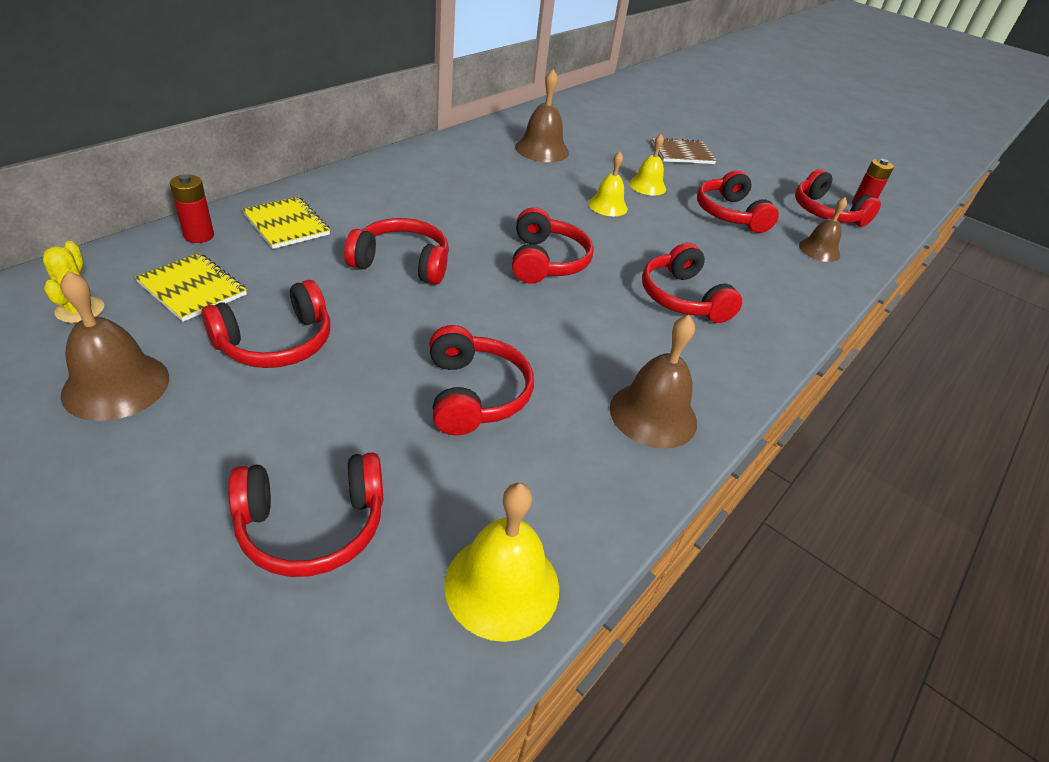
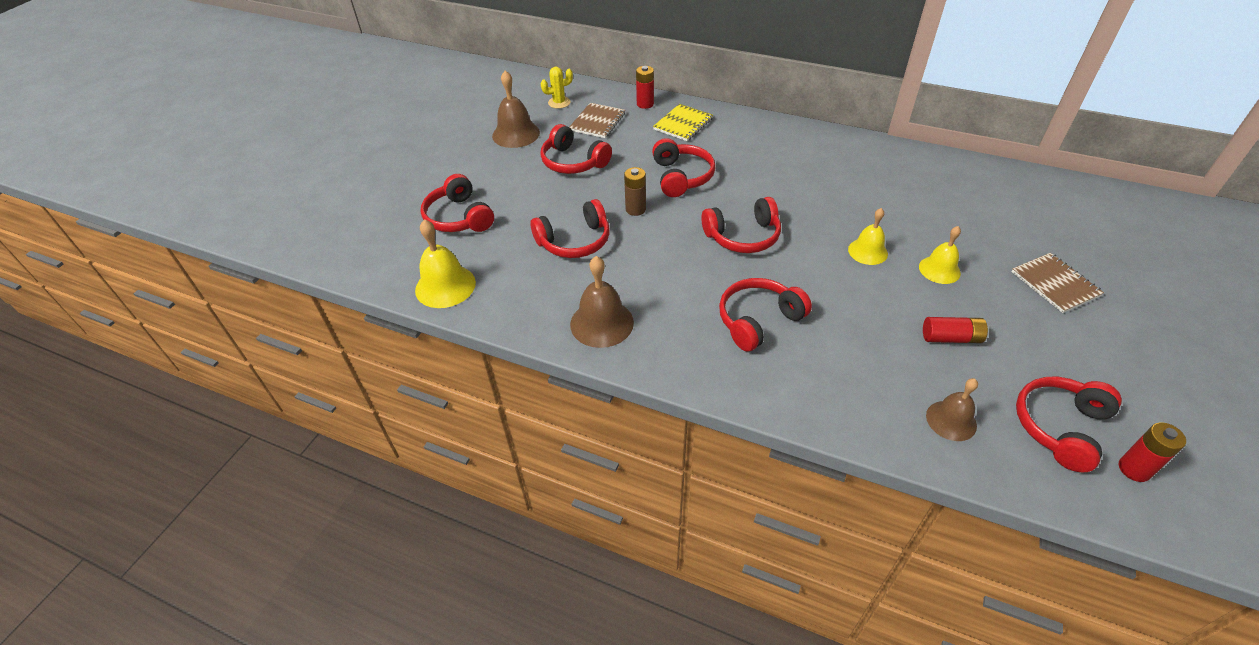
camera: 80 degrees right, 5 degrees up
yellow notebook [135,253,247,322] -> brown notebook [570,103,625,138]
brown bell [515,69,569,162] -> none
red headphones [697,170,779,233] -> red battery [923,317,988,343]
none -> brown battery [624,167,646,216]

